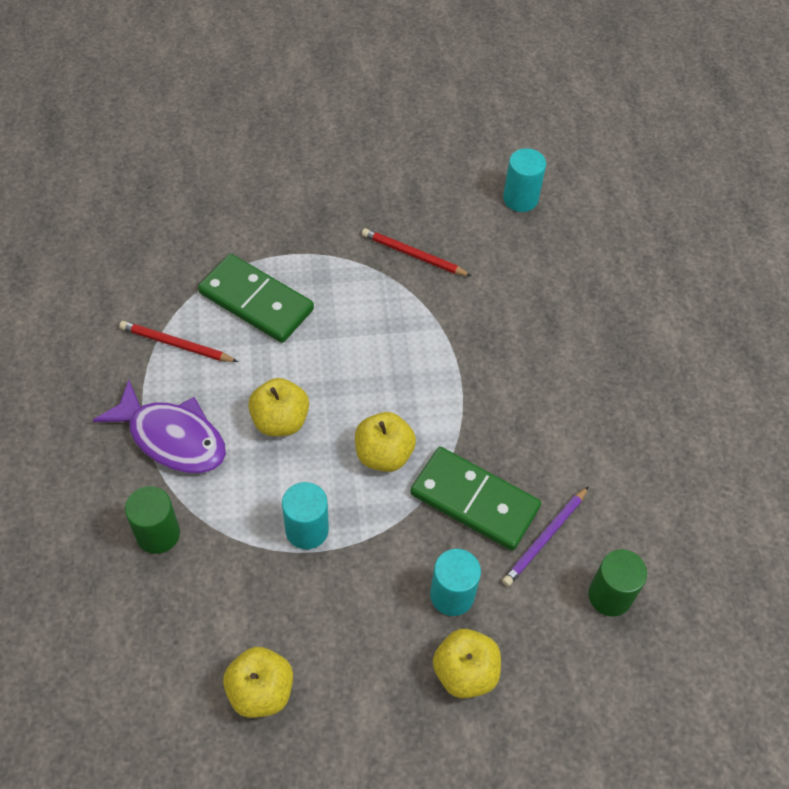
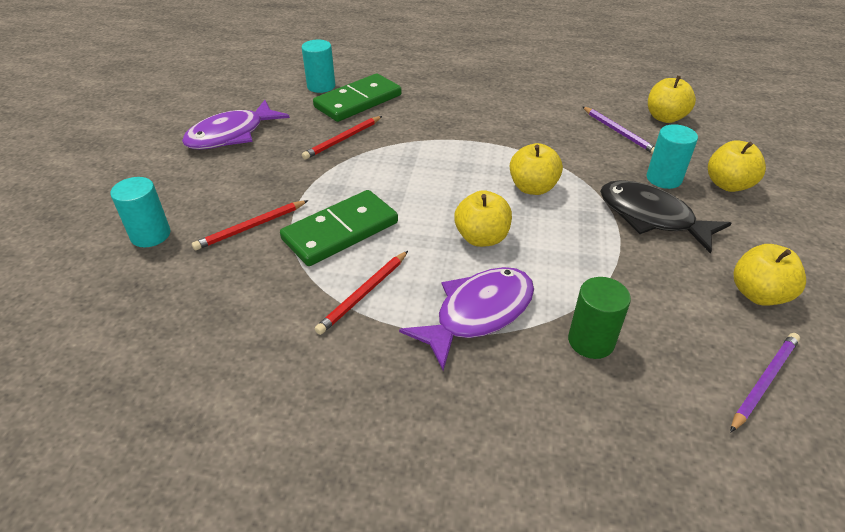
camera: 70 degrees left, 15 degrees down
turquoise cylinder [282,482,329,549] -> turquoise cylinder moved to [110,177,170,247]
green domino [410,447,541,551] -> green domino moved to [313,73,402,122]
green cylinder [588,550,647,616] -> yellow apple [648,76,696,123]
none -> purple fish [182,100,290,150]
none -> red pencil [192,200,308,250]
none -> black fish [600,180,731,254]
none -> purple pencil [730,333,800,433]

